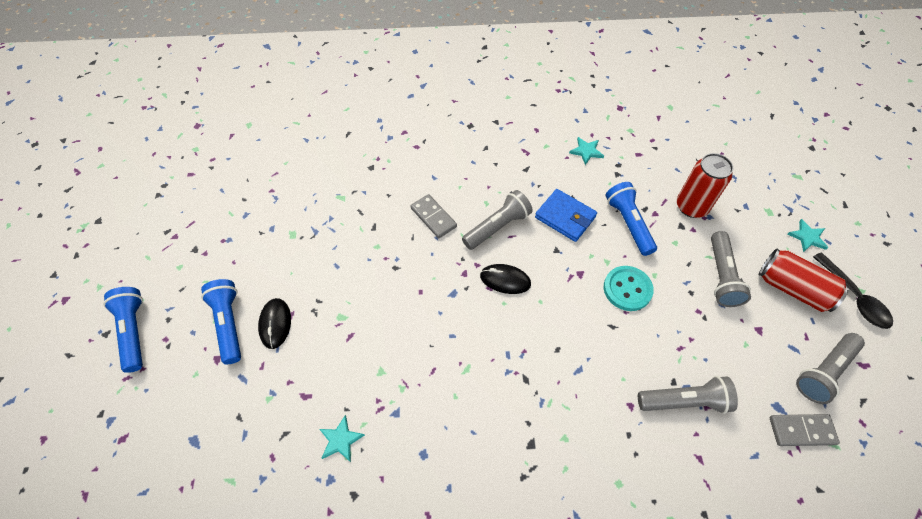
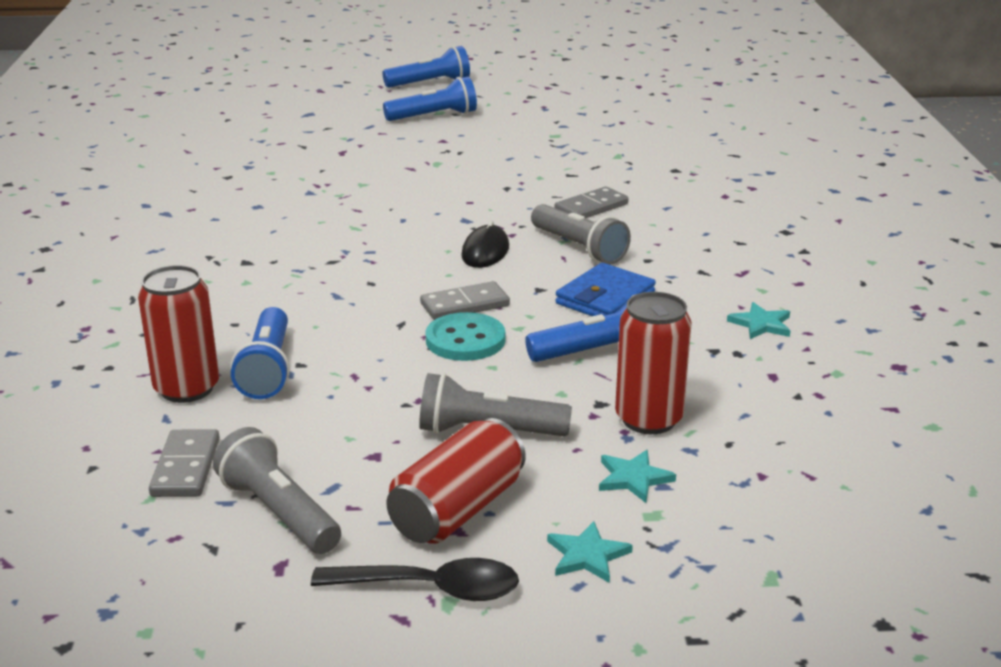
camera: 90 degrees right, 30 degrees down
black mouse [258,298,291,349] -> none
turquoise star [320,415,365,462] -> turquoise star moved to [599,450,676,503]
grey flashlight [638,376,738,414] -> blue flashlight [230,307,290,399]
black spoon [813,252,893,329] -> black spoon turned 150 degrees counterclockwise [311,558,519,601]
none -> red can [138,265,219,403]
none -> grey domino [420,281,510,320]

